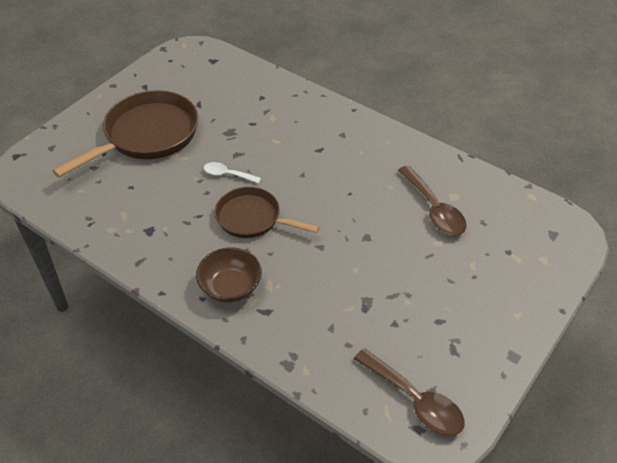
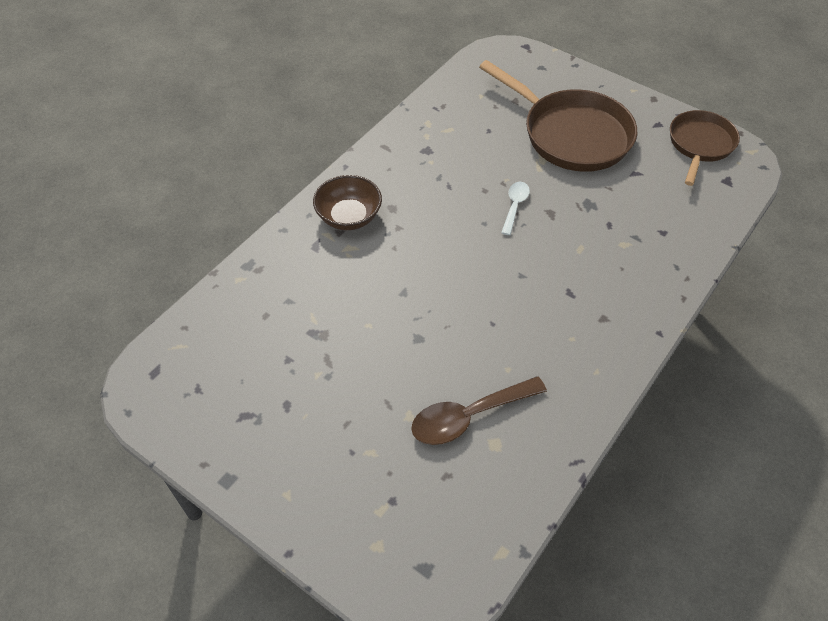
camera: 90 degrees right, 5 degrees up
brown pan [215,187,319,238] -> brown pan moved to [670,110,740,186]
brown spoon [354,348,465,436] -> none

